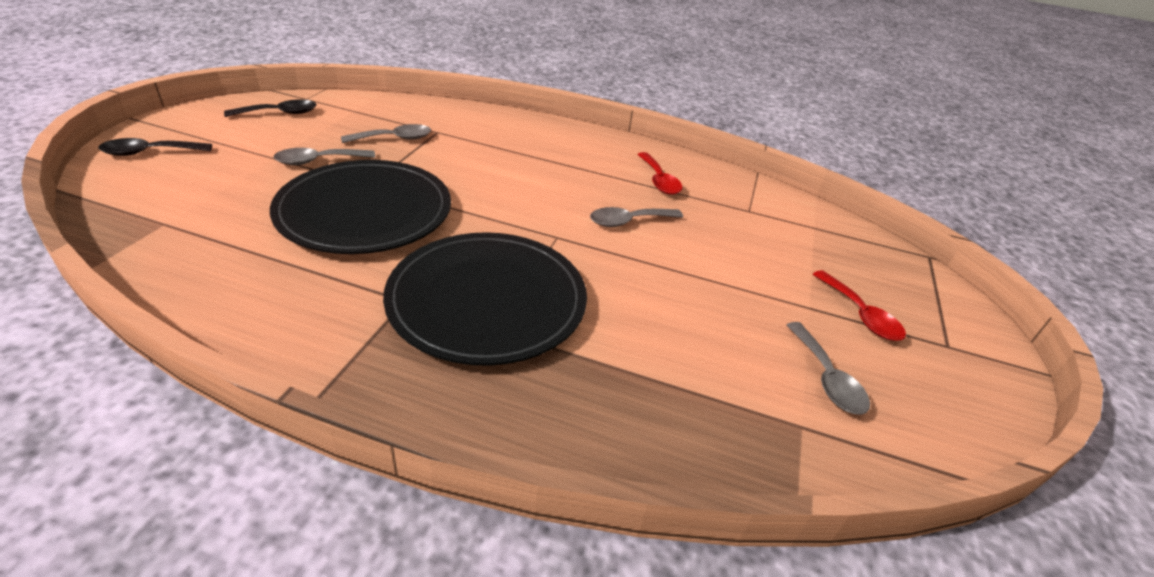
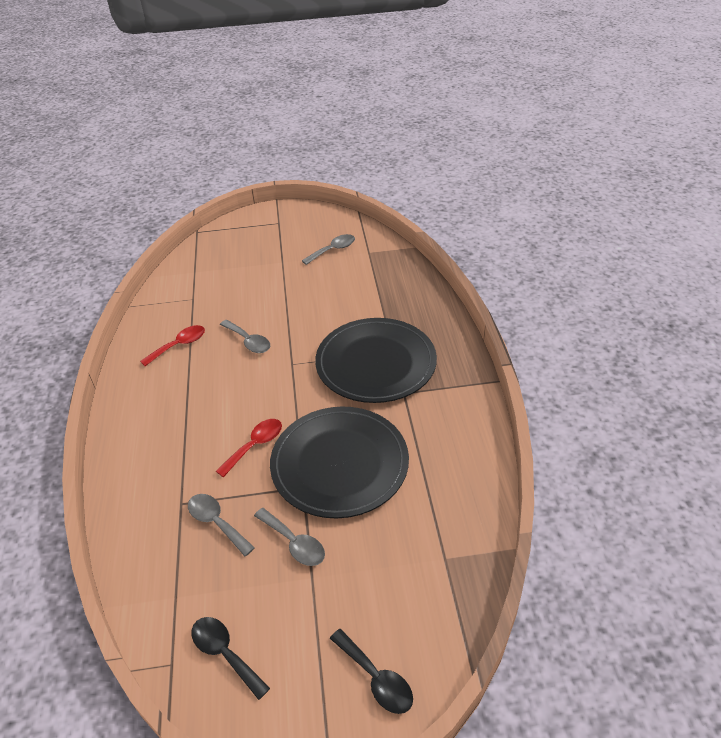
camera: 110 degrees left, 5 degrees up
red spoon [813,270,906,341] -> red spoon moved to [216,419,282,477]

